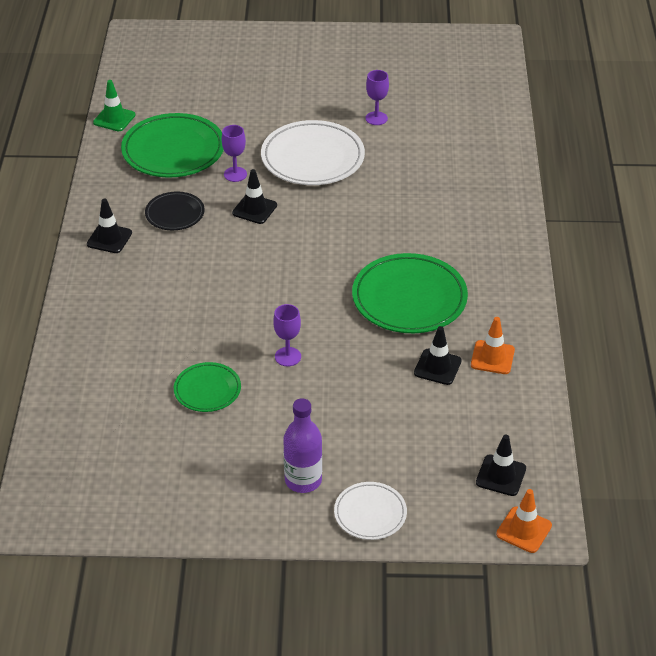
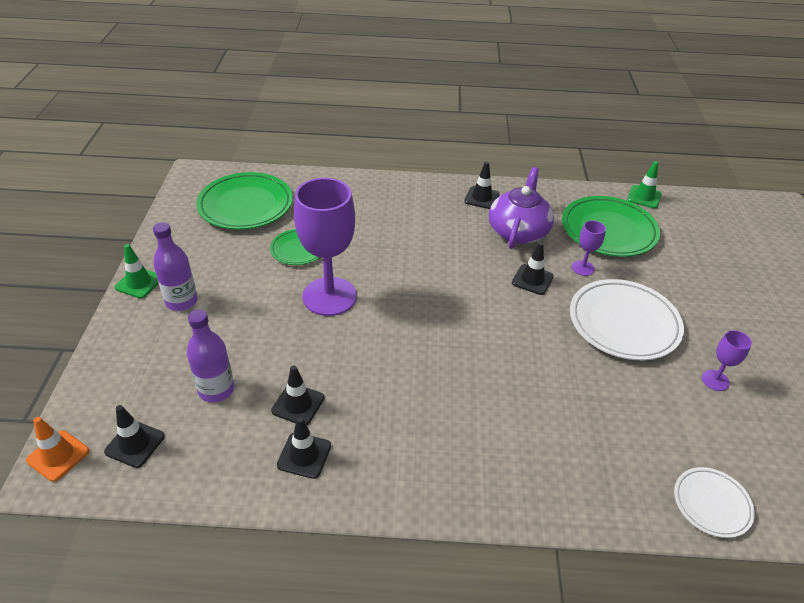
camera: 90 degrees right, 0 degrees up
black plate [145,191,205,230] -> purple teapot [489,167,554,249]
purple goblet [273,304,301,366] -> purple goblet [294,178,357,316], size x2.26
white plate [334,482,407,540] -> white plate moved to [674,467,755,538]
green plate [352,253,468,333] -> green plate moved to [196,172,293,230]
orange traffic cone [471,317,515,374] -> black traffic cone [277,417,331,479]
none -> green traffic cone [115,244,159,298]
none -> purple bottle [187,309,234,403]

